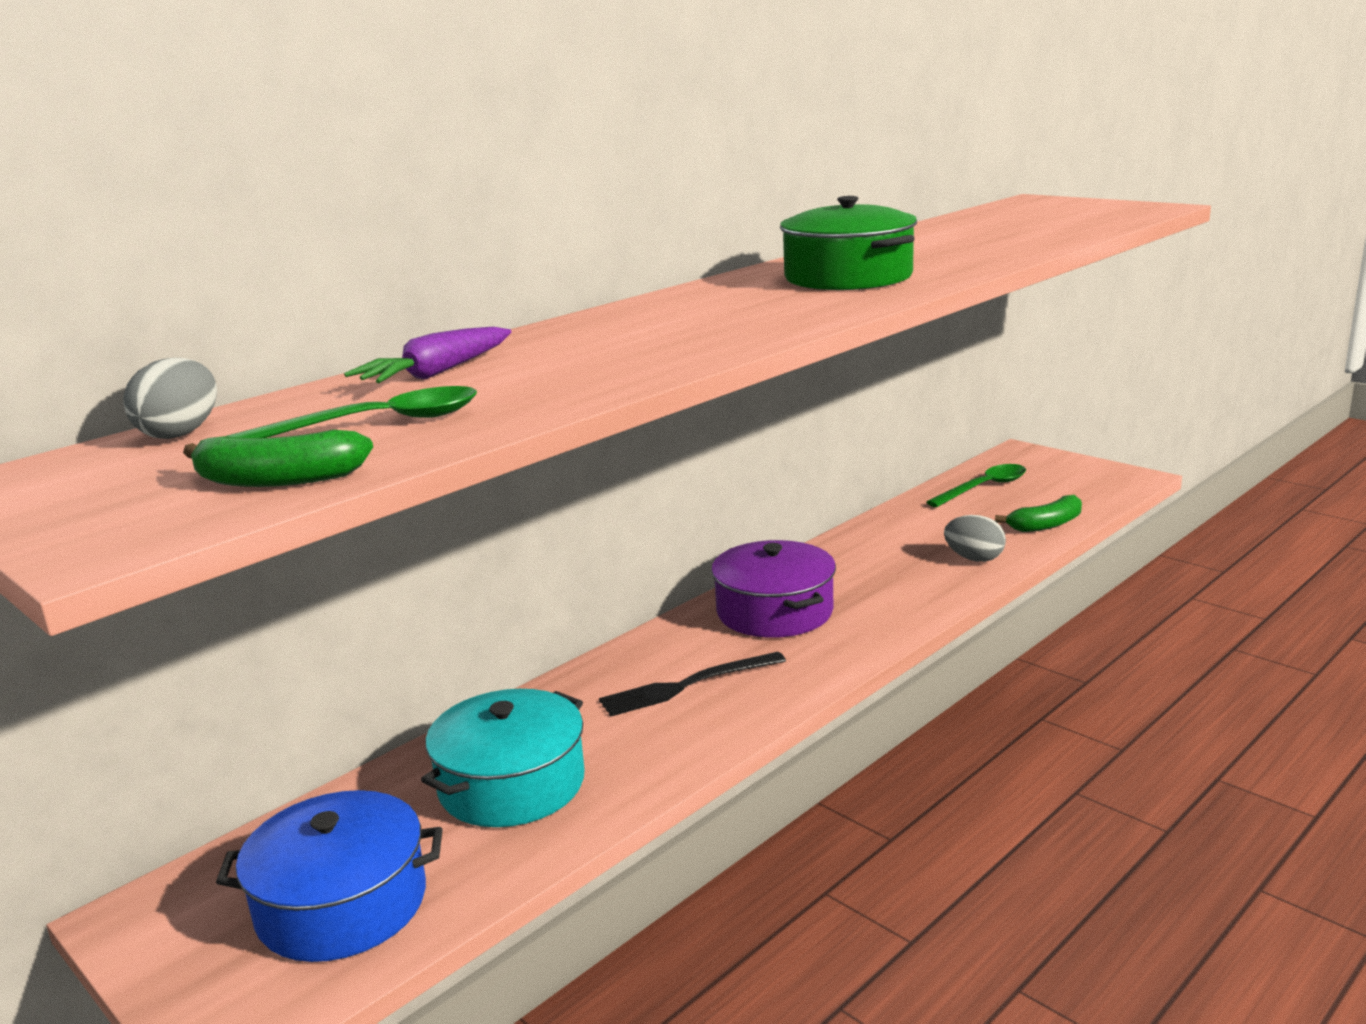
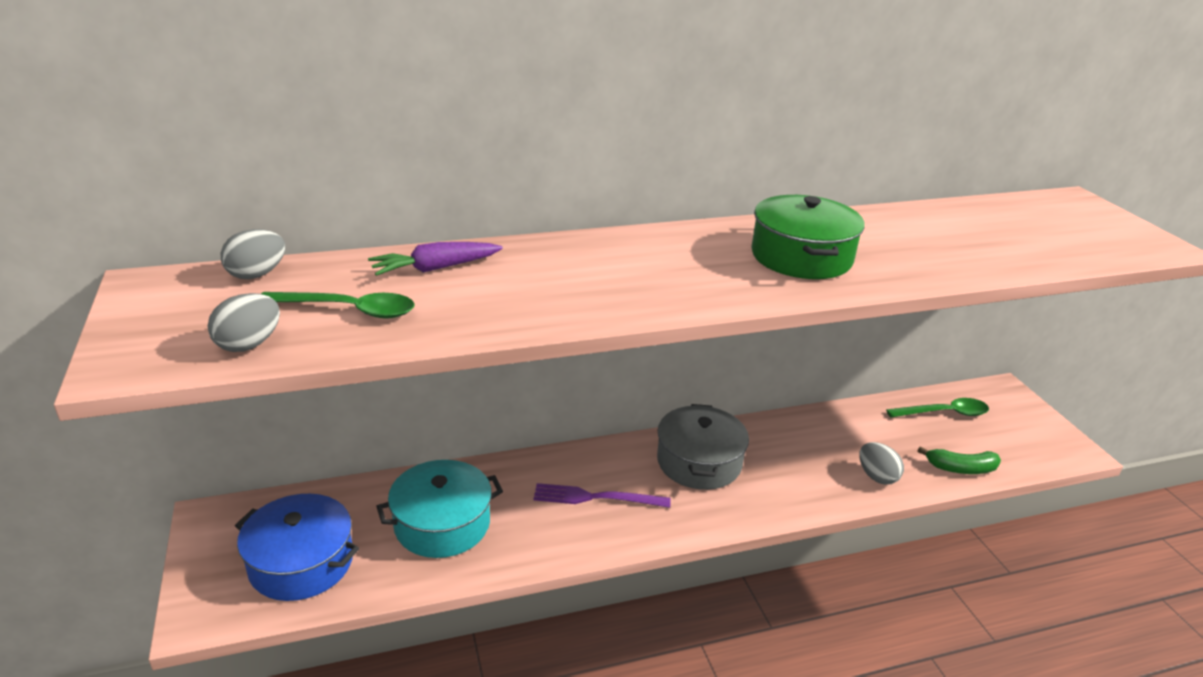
camera: 25 degrees right, 10 degrees up
green banana [183,430,373,487] -> grey egg [208,293,280,352]
black fork [599,652,786,717] -> purple fork [534,483,671,508]
purple pot [711,540,836,638] -> grey pot [657,404,749,490]

